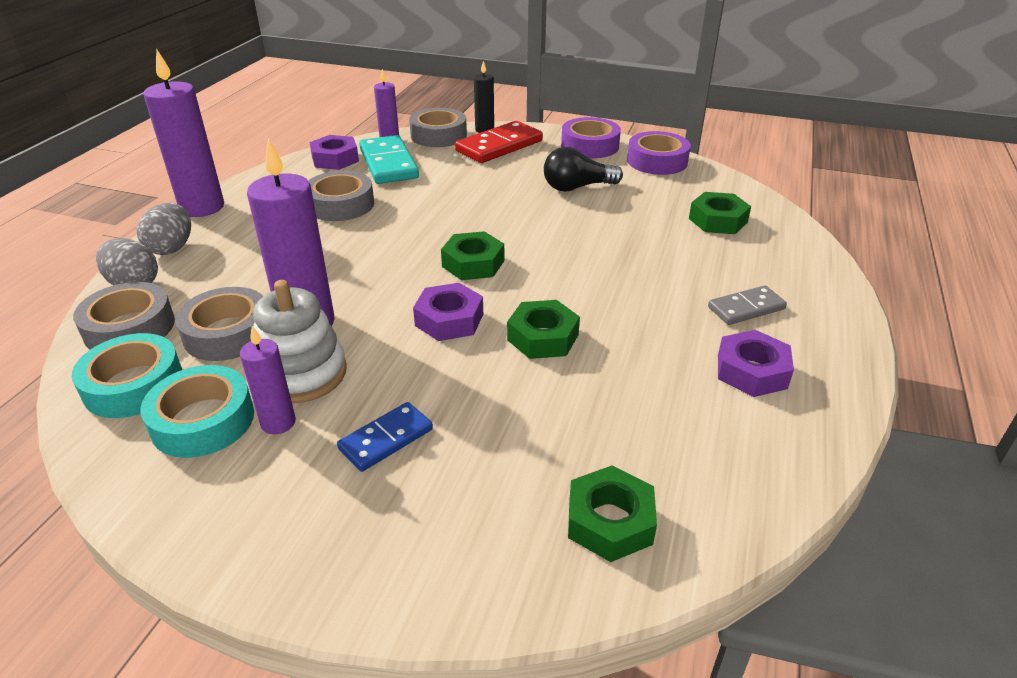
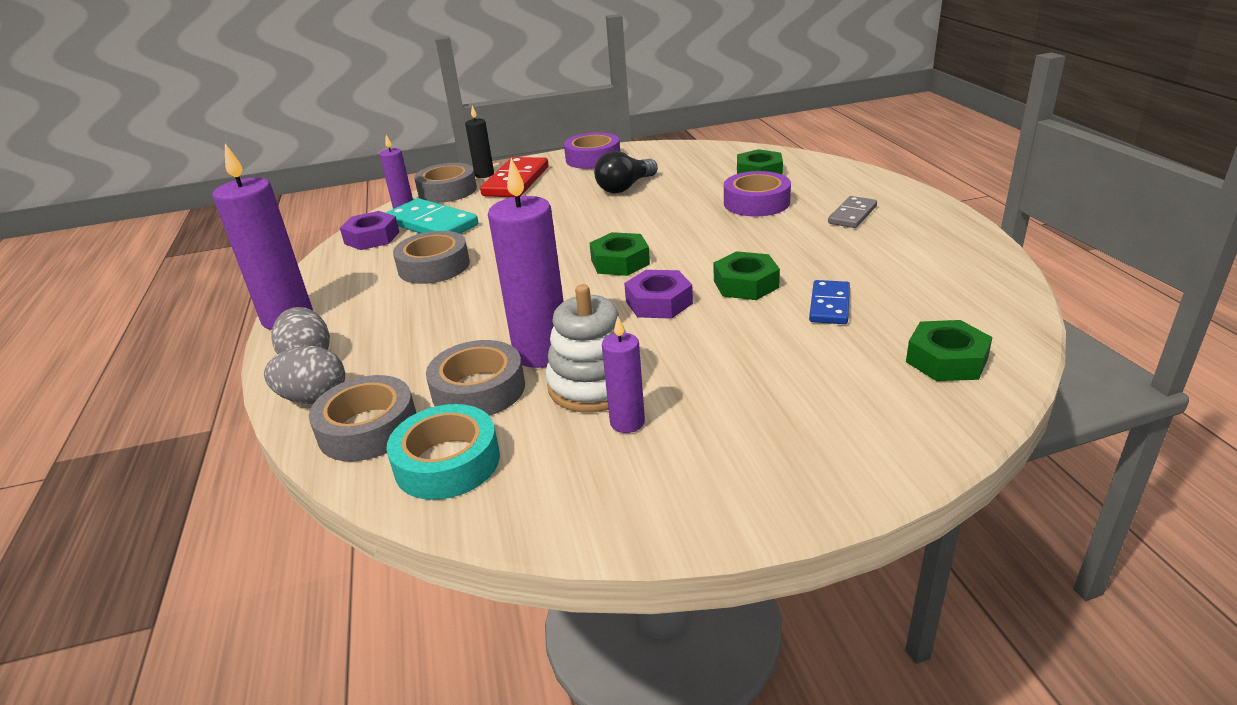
camera: 30 degrees left, 5 degrees down
turquoise tape [141,365,254,458] -> none
blue domino [337,402,433,472] -> blue domino moved to [809,280,850,324]
purple tape [627,131,691,175] -> purple tape moved to [724,171,791,217]
purple nut [718,330,794,397] -> none

